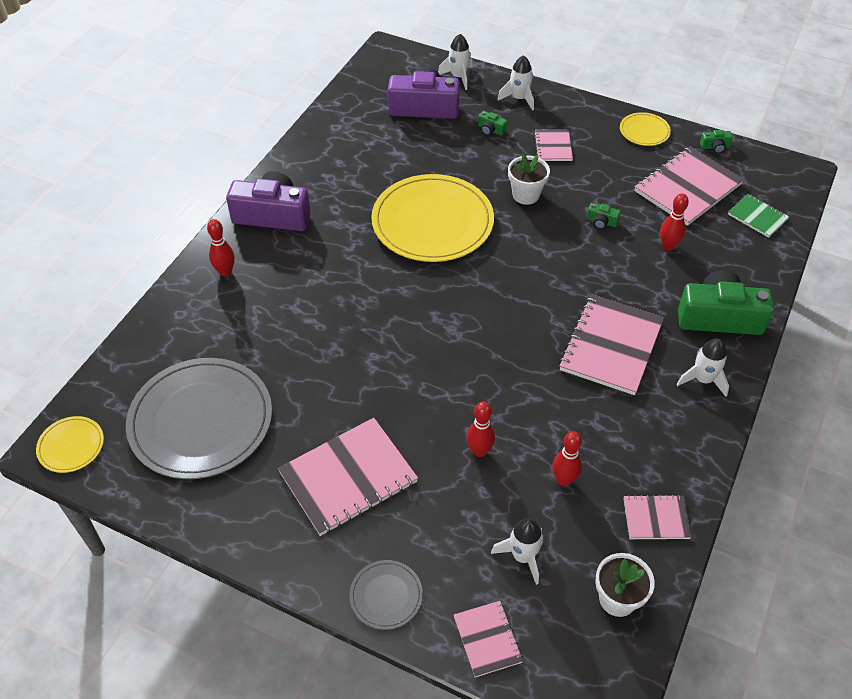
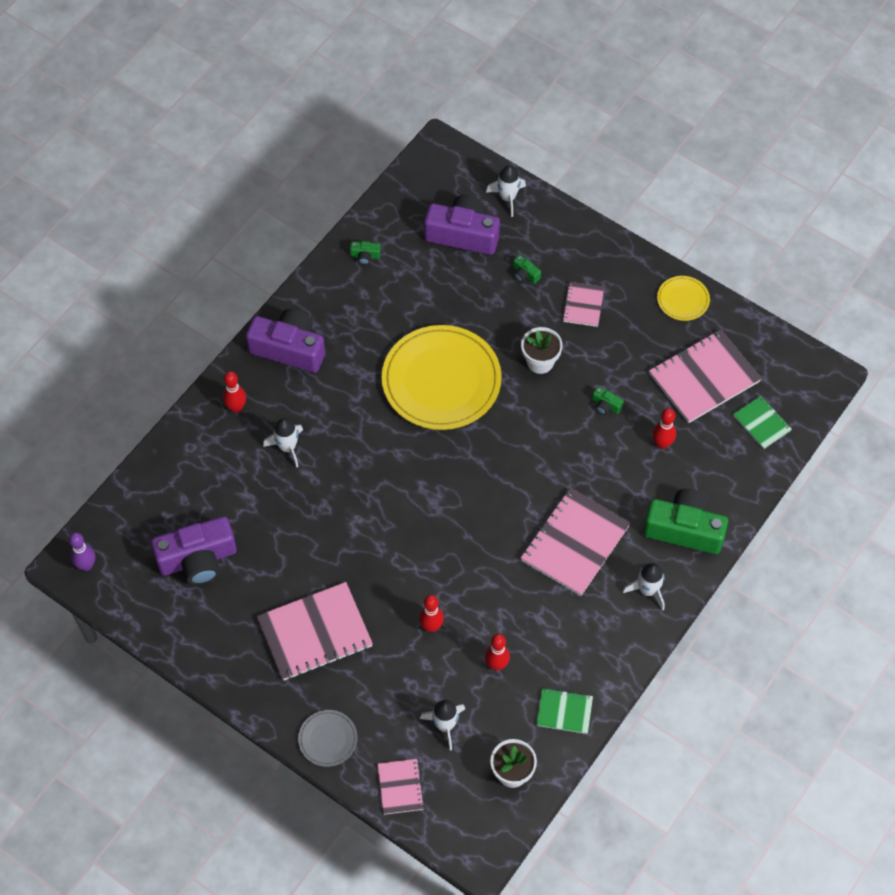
camera: 10 degrees right, 10 degrees up
yellow plate [36,416,104,473] -> purple bowling pin [69,532,95,571]
grey plate [126,358,272,479] -> purple camera [151,516,237,585]
white rocket [497,55,534,111] -> white rocket moved to [263,418,303,467]
pink notebook [623,495,692,539] -> green notebook [537,688,593,734]
green camera [700,130,733,154] -> green camera moved to [350,241,381,265]

